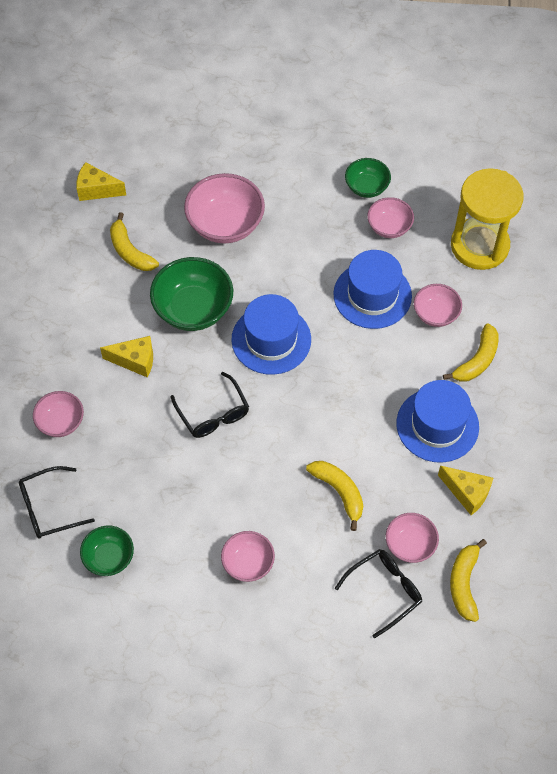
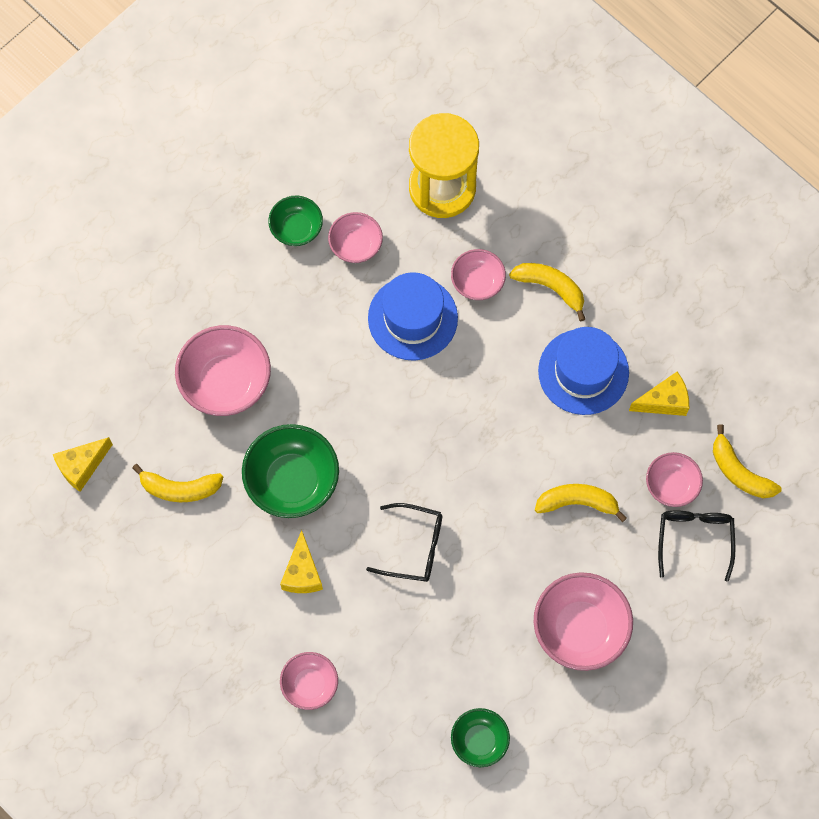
camera: 50 degrees left, 10 degrees up
black glasses [19,466,95,539] -> none
yellow cheese [100,336,153,378] -> yellow cheese turned 135 degrees clockwise [280,530,323,593]
pink bowl [221,531,275,582] -> pink bowl [534,572,633,671], size x1.71
blue hat [231,294,311,375] -> none
yellow banana [443,323,499,382] -> yellow banana turned 45 degrees counterclockwise [509,263,585,321]

